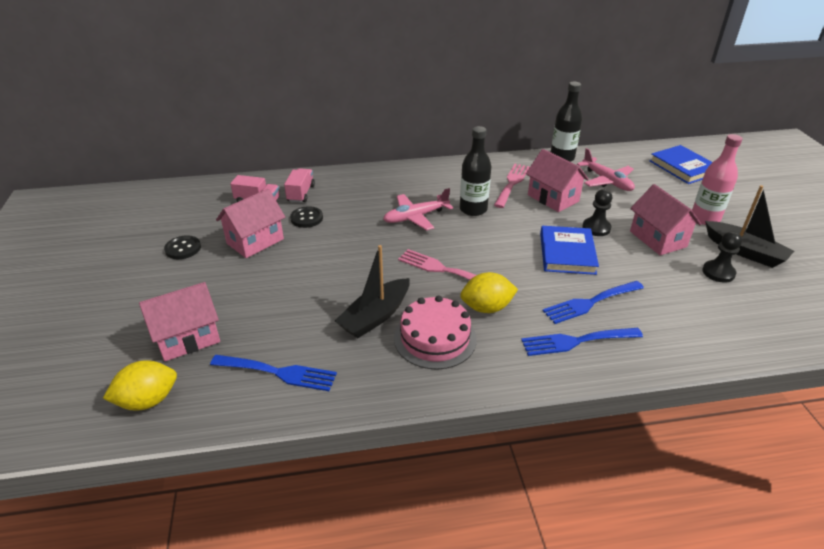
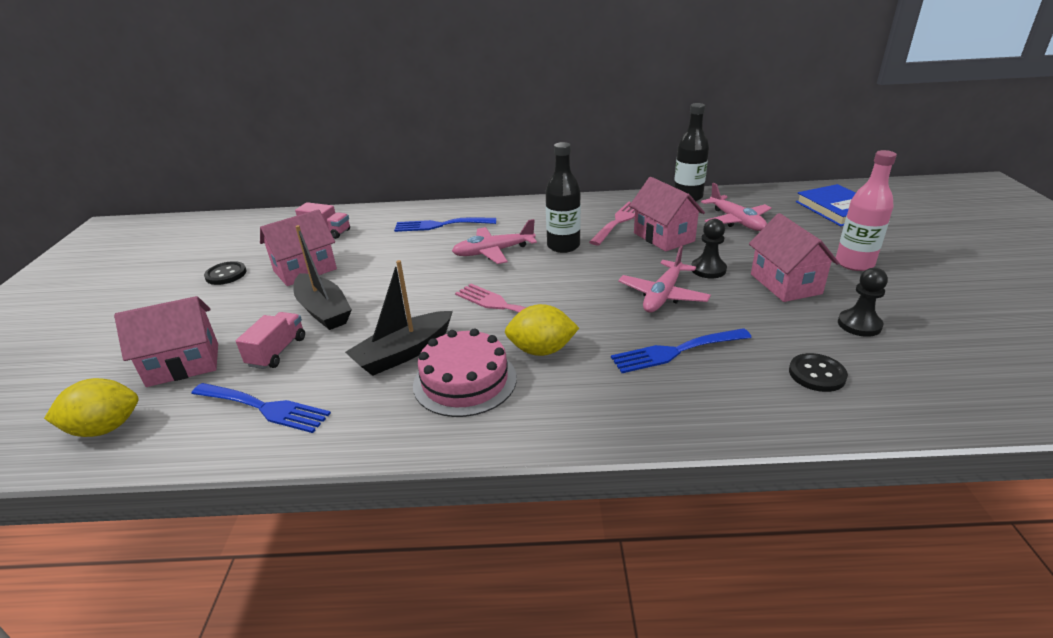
camera: 10 degrees right, 5 degrees down
pink truck [284,168,315,203] -> pink truck moved to [236,312,305,369]
black button [290,206,323,228] -> black button moved to [789,353,848,392]
blue fork [521,328,643,356] -> blue fork moved to [394,218,496,232]
blue book [540,226,599,275] -> pink plane [618,246,711,313]
black boat [705,185,794,268] -> black boat moved to [294,225,352,330]

